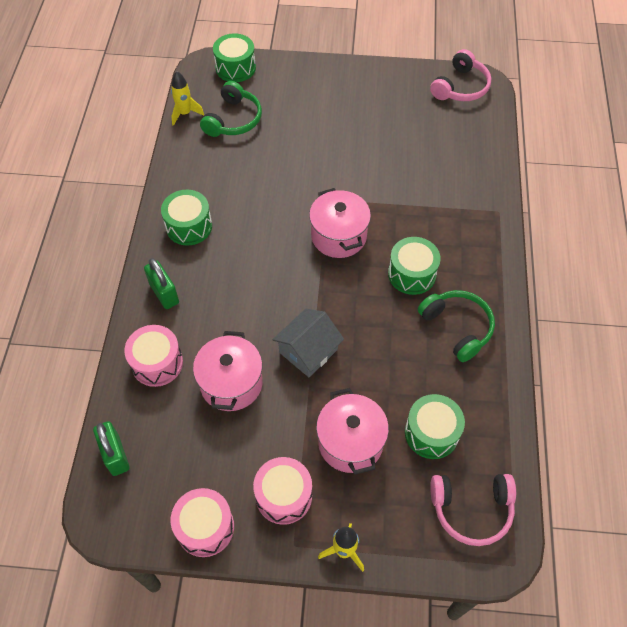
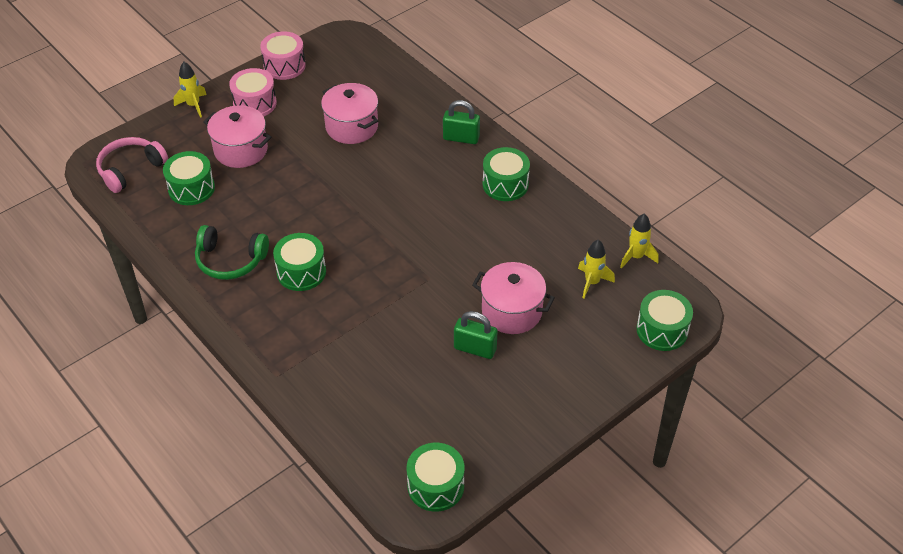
camera: 135 degrees right, 10 degrees down
green padlock [93,421,129,476] -> green padlock moved to [454,311,498,359]
pink drum [124,325,183,387] -> none
green headphones [200,81,262,137] -> yellow rocket [578,240,615,299]
grey house [272,308,344,377] -> none
pink pot [309,188,371,258] -> pink pot moved to [472,262,555,334]
pink headphones [430,49,491,101] -> green drum [407,443,464,512]

